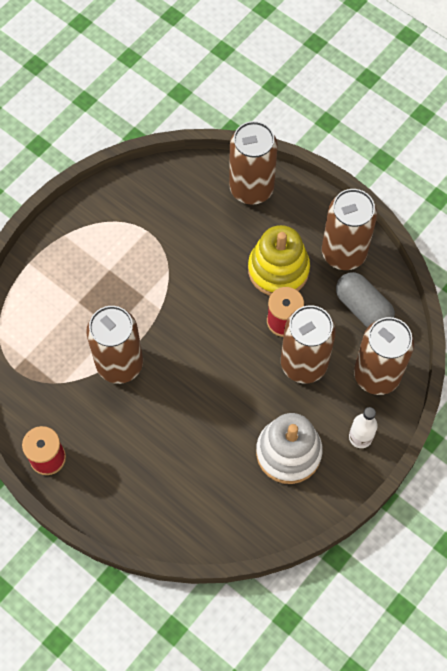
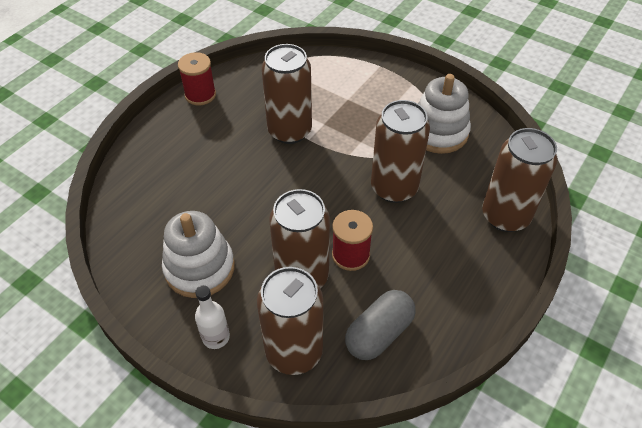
camera: 85 degrees right, 15 degrees down
yellow stacking toy [248,225,310,296] -> none
brown can [322,189,377,270] -> brown can moved to [371,100,430,203]
none -> white stacking toy [418,74,471,154]

